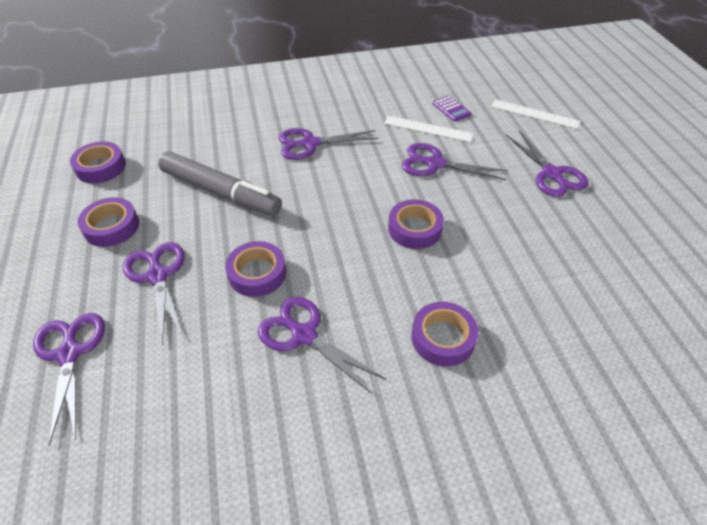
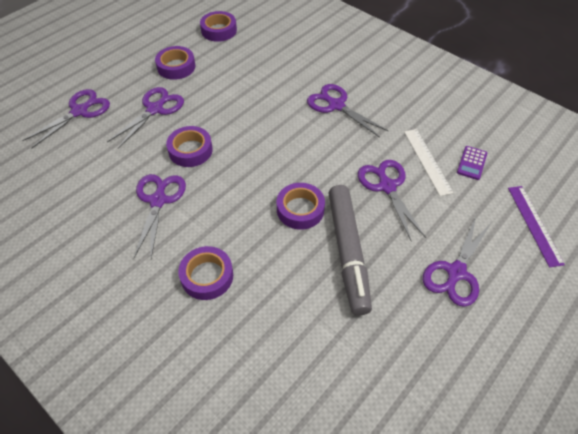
camera: 55 degrees right, 5 degrees up
grey marker [158,151,282,216] -> grey marker moved to [329,185,372,315]
white ruler [491,99,580,129] -> purple ruler [508,186,565,267]

